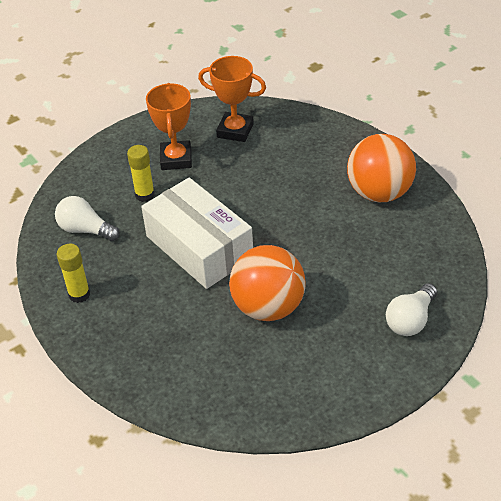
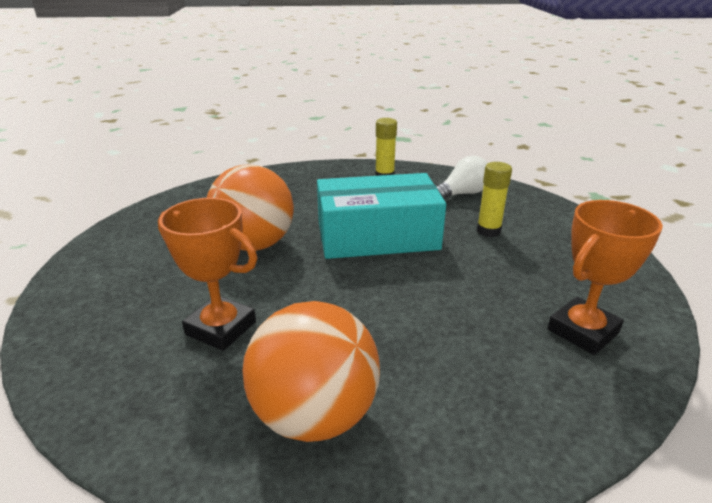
camera: 120 degrees right, 15 degrees down
white box [141,178,253,289] -> turquoise box [317,173,446,259]
orange trophy [146,83,192,170] -> orange trophy moved to [158,198,257,351]
white light bulb [386,283,437,336] -> none

